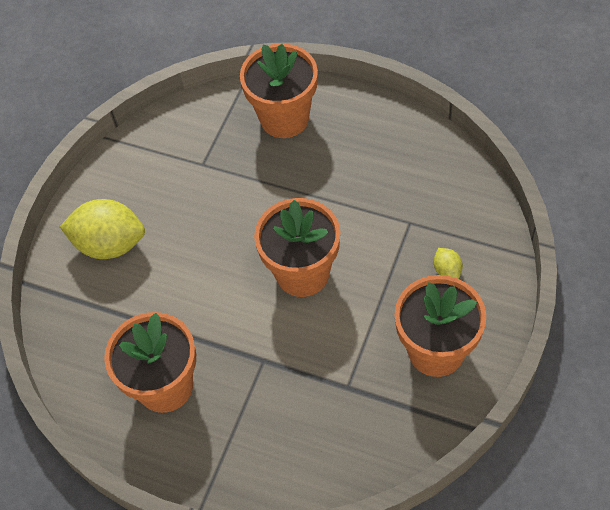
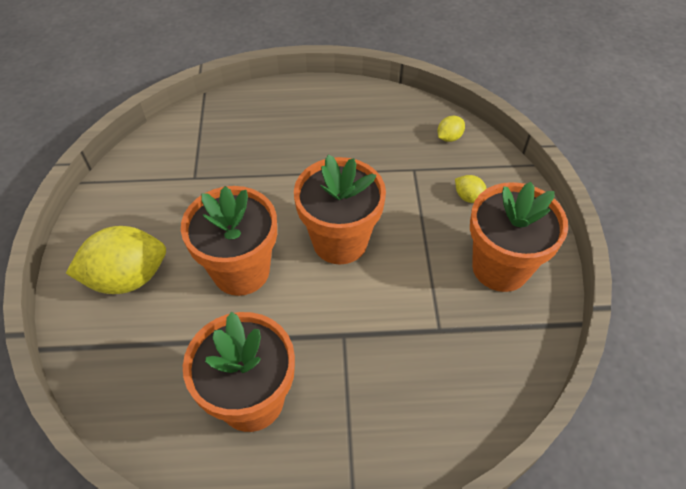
camera: 30 degrees left, 5 degrees down
orange flower pot [240,44,318,138] -> orange flower pot moved to [181,186,277,296]
none -> yellow lemon [438,116,465,142]

